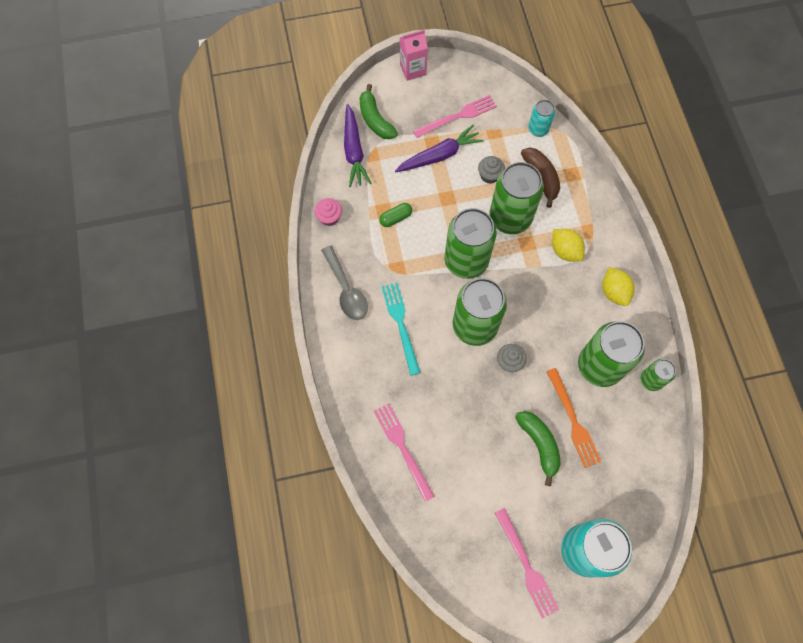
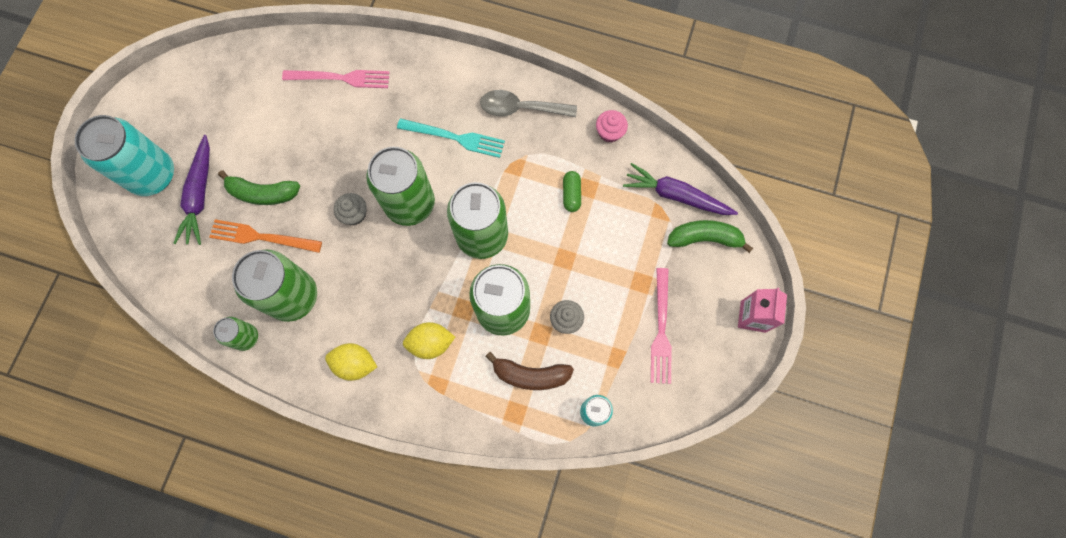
camera: 120 degrees right, 5 degrees up
purple carrot [395,125,484,172] -> purple carrot moved to [174,135,210,245]
pink fork [495,508,559,619] -> none

